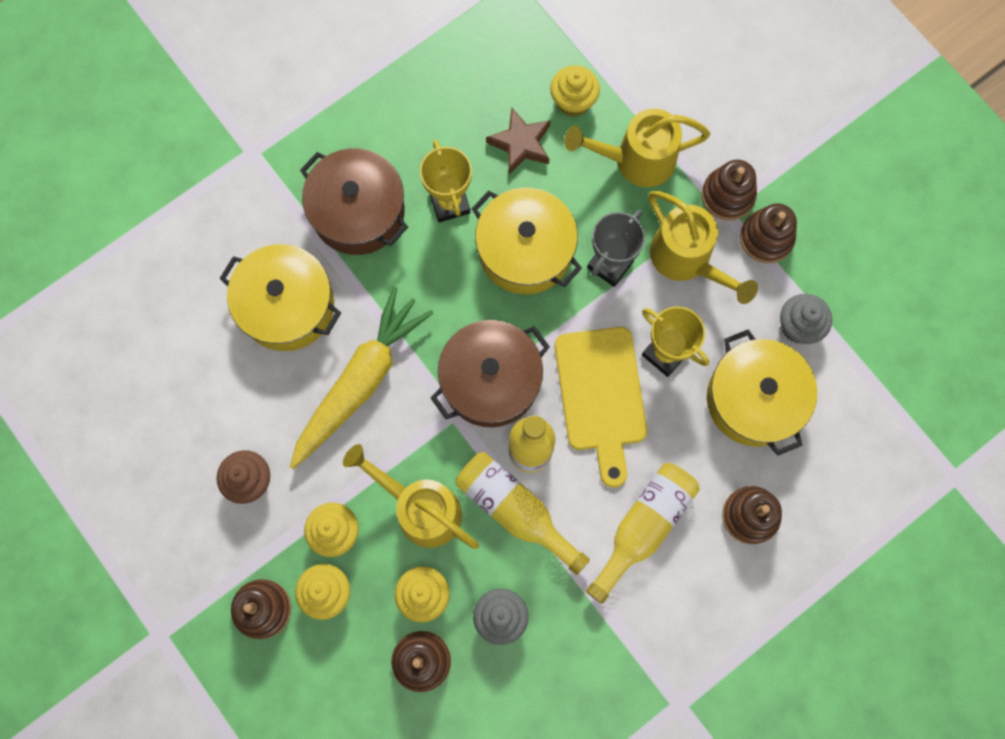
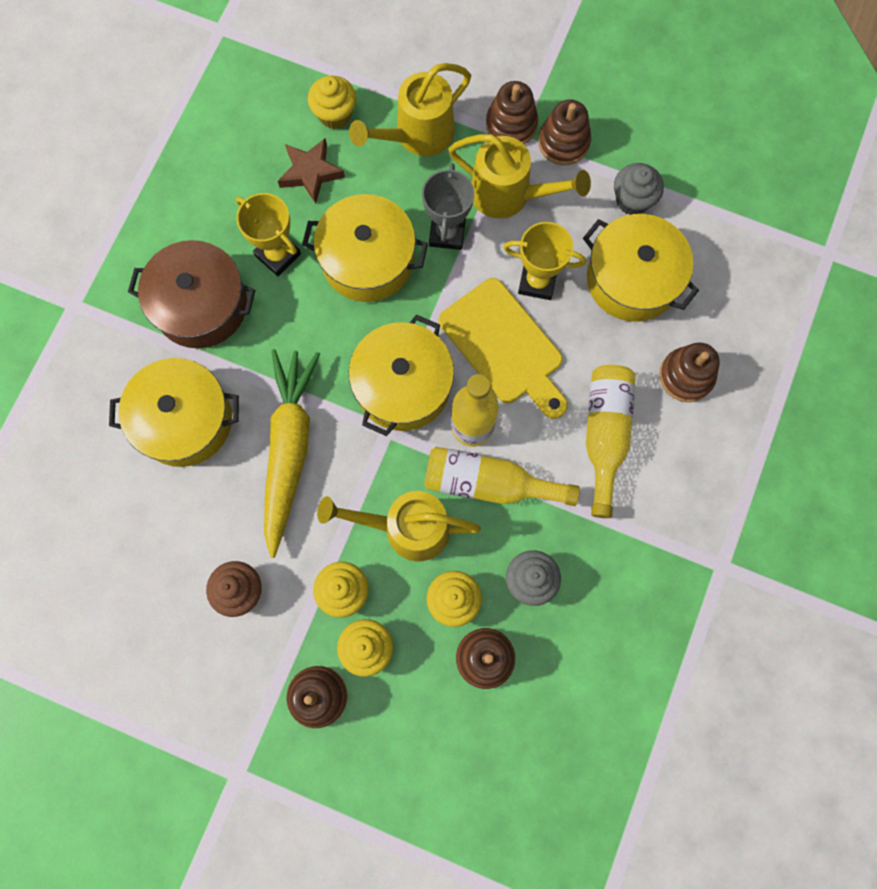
camera: 30 degrees left, 0 degrees up
brown pot [431,320,550,427] -> yellow pot [349,314,454,436]

